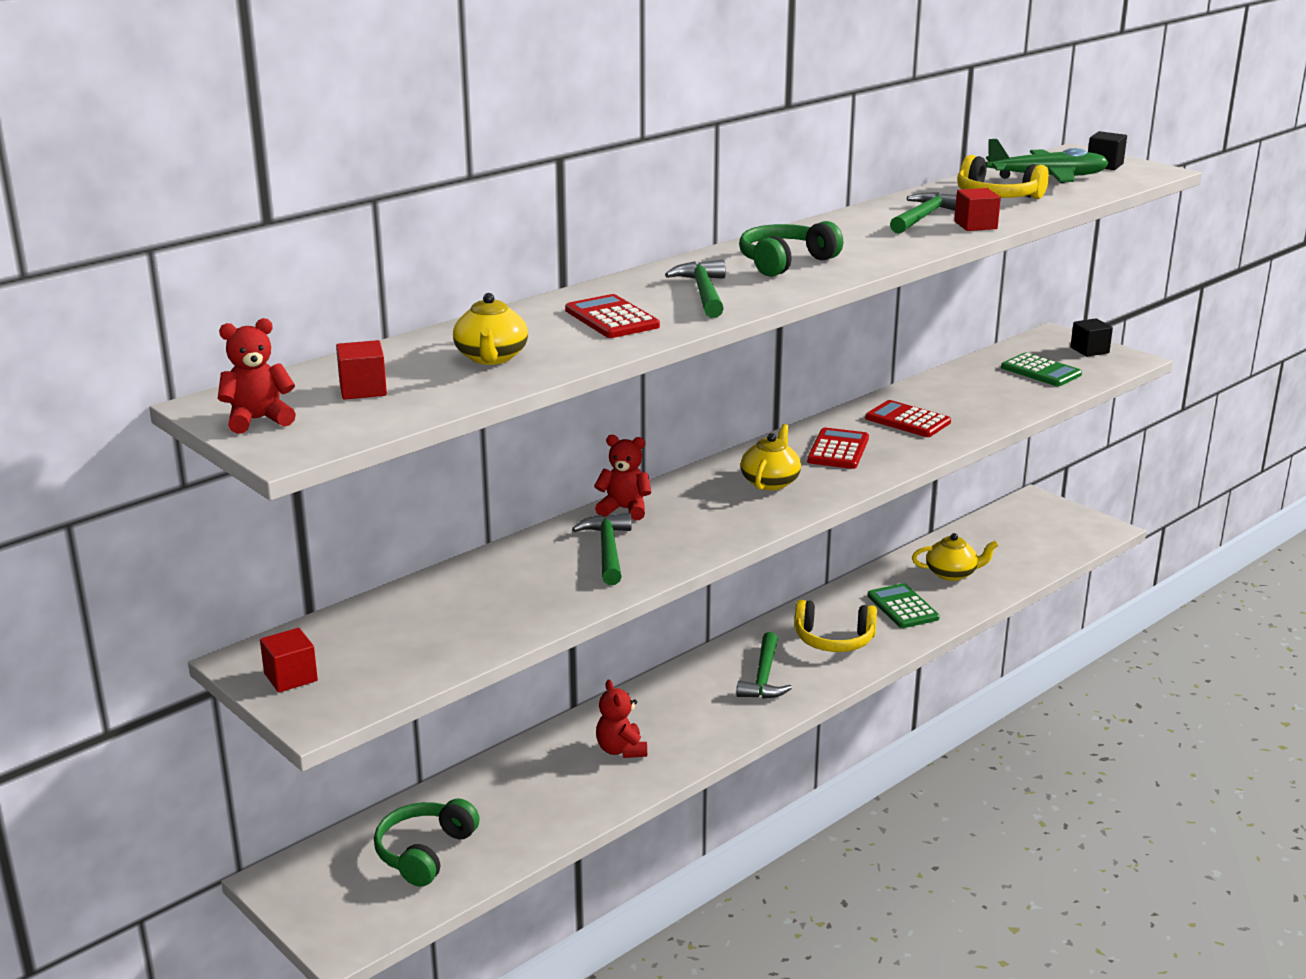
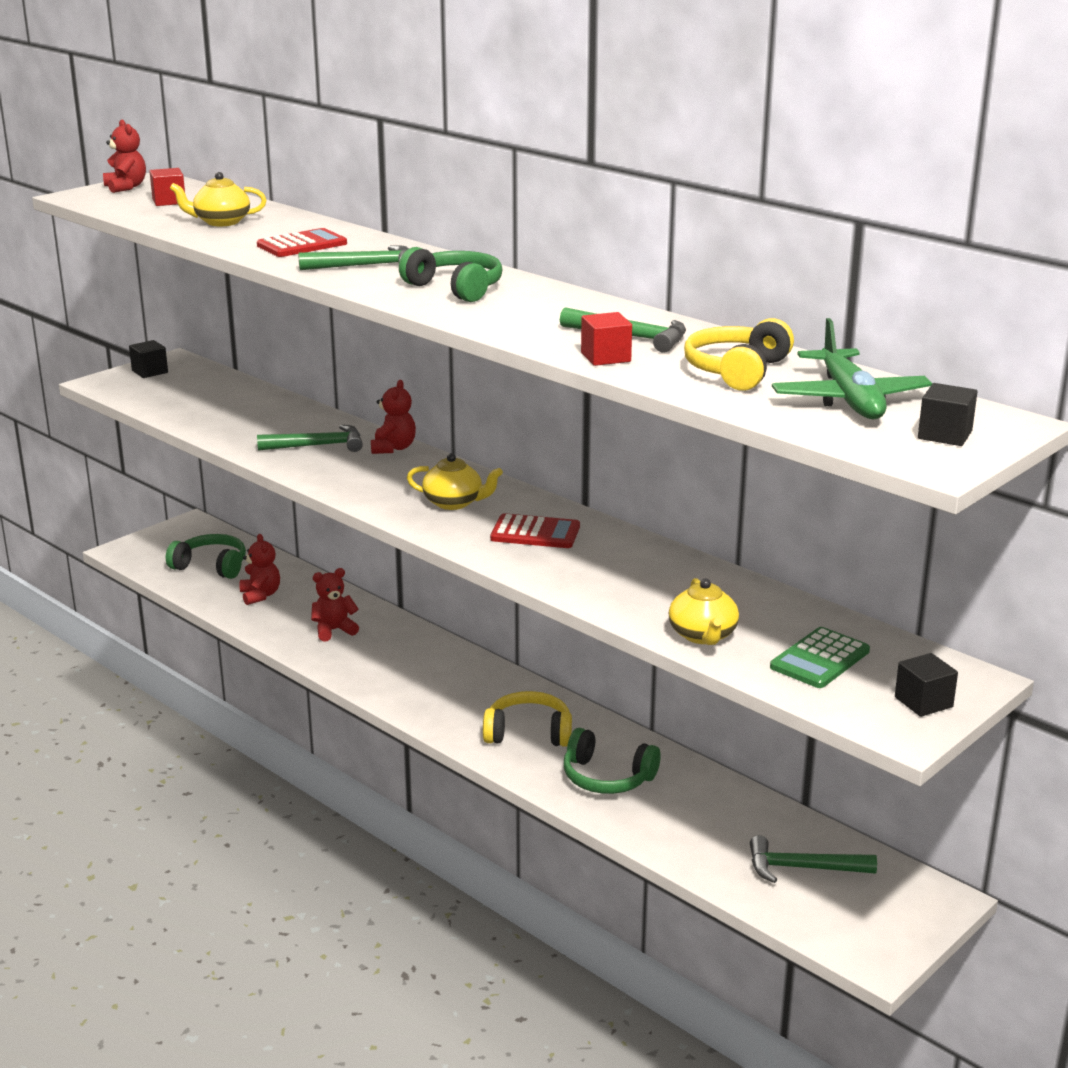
camera: 85 degrees right, 0 degrees up
red cube [260,628,318,692] -> black cube [129,340,168,378]
green hammer [736,632,792,699] -> green hammer moved to [750,835,877,883]
yellow headphones [794,600,877,652] -> yellow headphones turned 90 degrees clockwise [483,691,572,747]
red calculator [865,400,951,437] -> none
green calculator [868,583,940,628] -> green headphones [564,728,661,794]
yellow teapot [912,533,999,581] -> yellow teapot moved to [669,578,739,645]
none -> red teddy bear [240,534,280,605]

